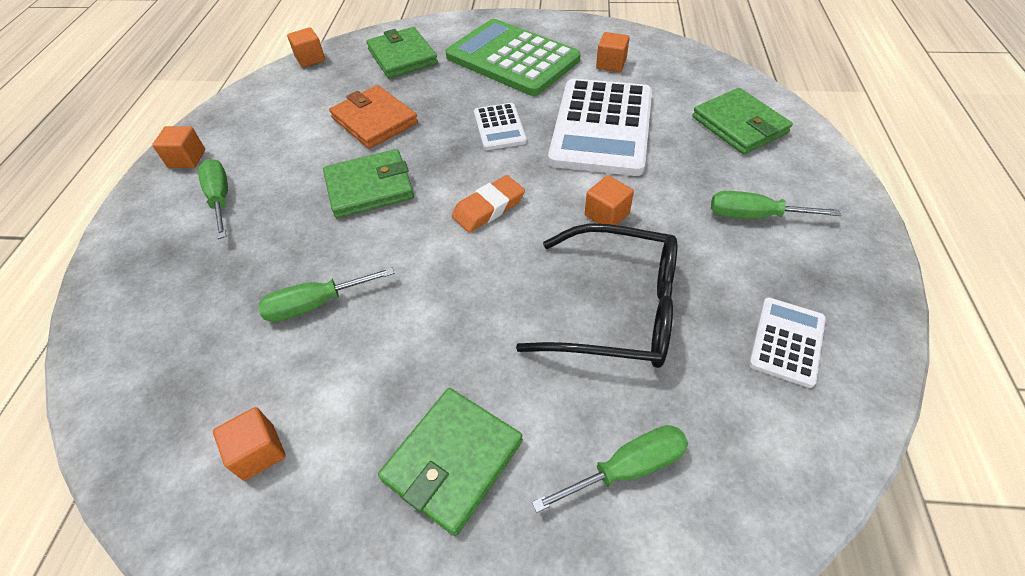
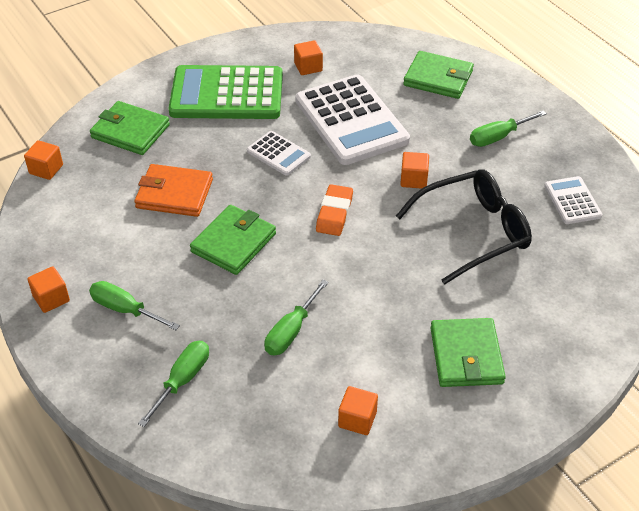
camera: 40 degrees left, 5 degrees down
green screwdriver [532,425,688,513] -> green screwdriver moved to [138,341,209,427]

